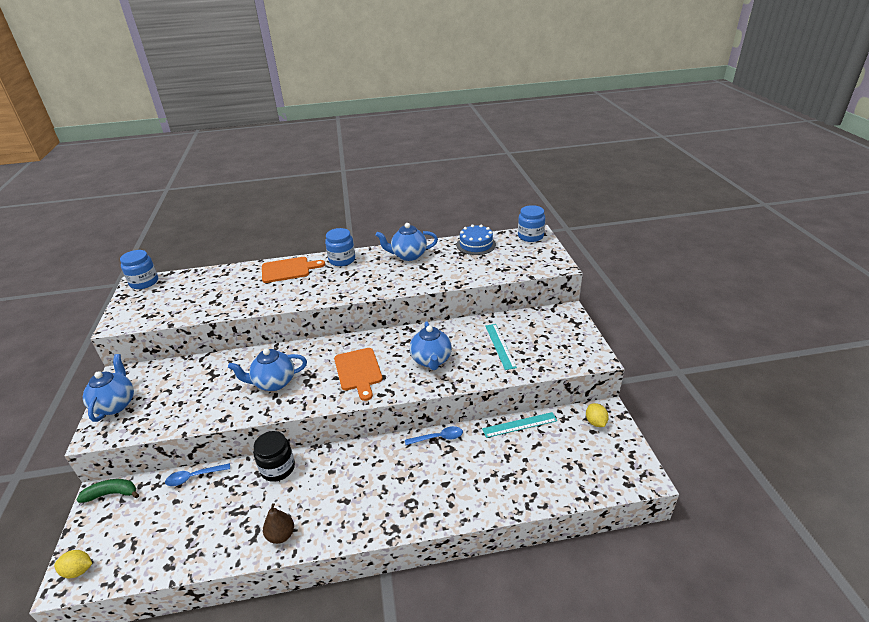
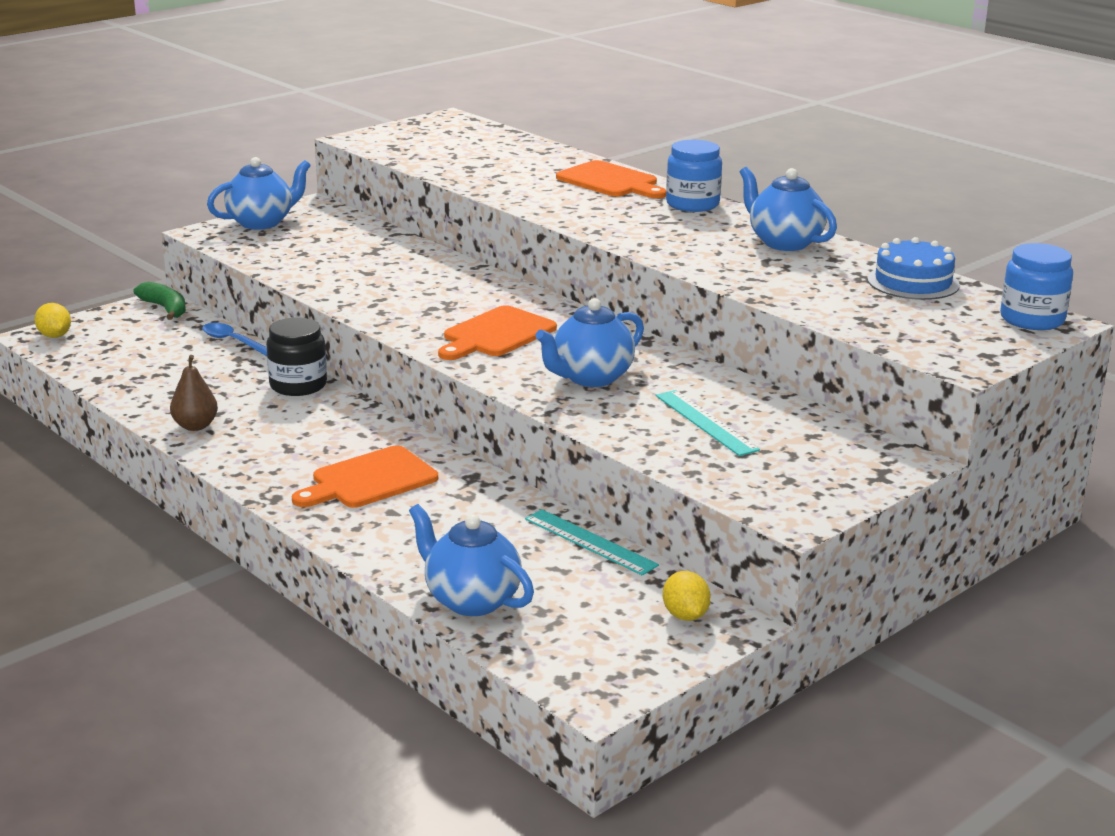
camera: 55 degrees right, 10 degrees down
blue jar [120,250,158,289] -> none
blue teapot [228,348,307,391] -> blue teapot moved to [409,504,534,616]
blue spoon [405,426,463,445] -> none
turquoise ruler [485,324,517,370] -> turquoise ruler turned 75 degrees counterclockwise [656,390,760,456]
yellow lemon [586,403,609,427] -> yellow lemon turned 60 degrees counterclockwise [663,571,711,621]
none -> orange cutting board [292,445,438,508]

